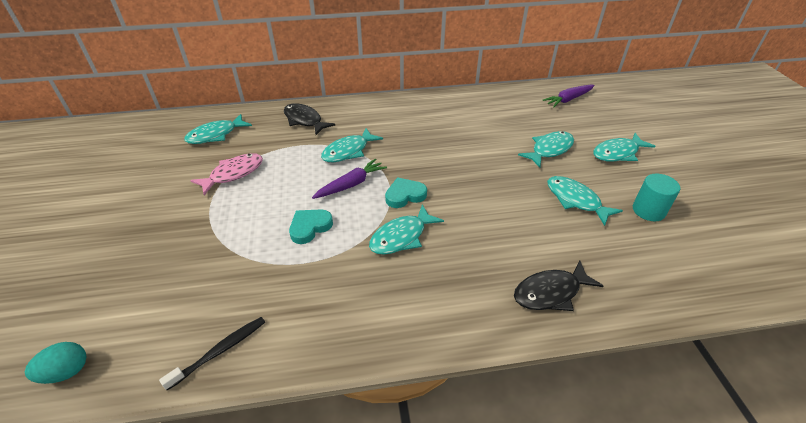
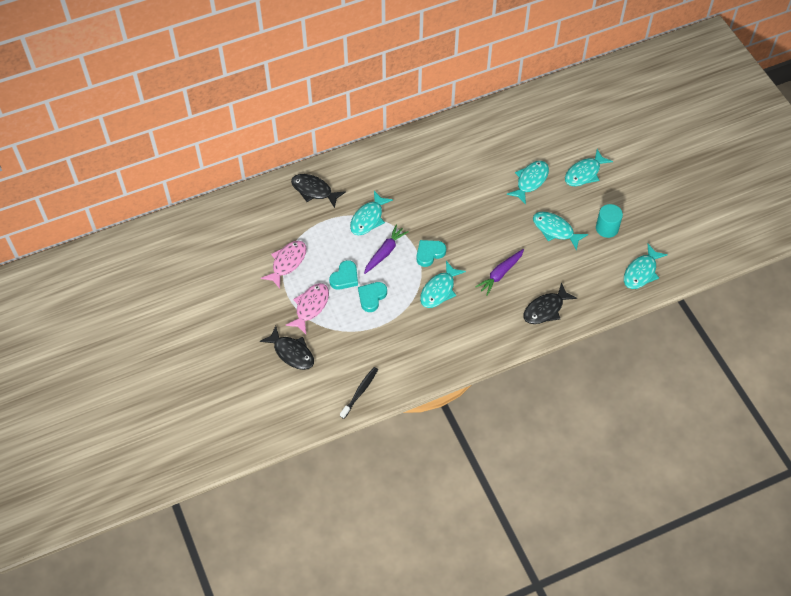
camera: 15 degrees left, 15 degrees up
turquoise egg [25,342,86,384] -> none
turquoise fish [184,114,252,144] -> turquoise fish moved to [624,244,667,289]
purple carrot [542,85,595,107] -> purple carrot moved to [475,249,524,296]
none -> black fish [260,326,314,370]
none -> pink fish [285,283,329,334]
none -> turquoise heart [329,260,358,290]

